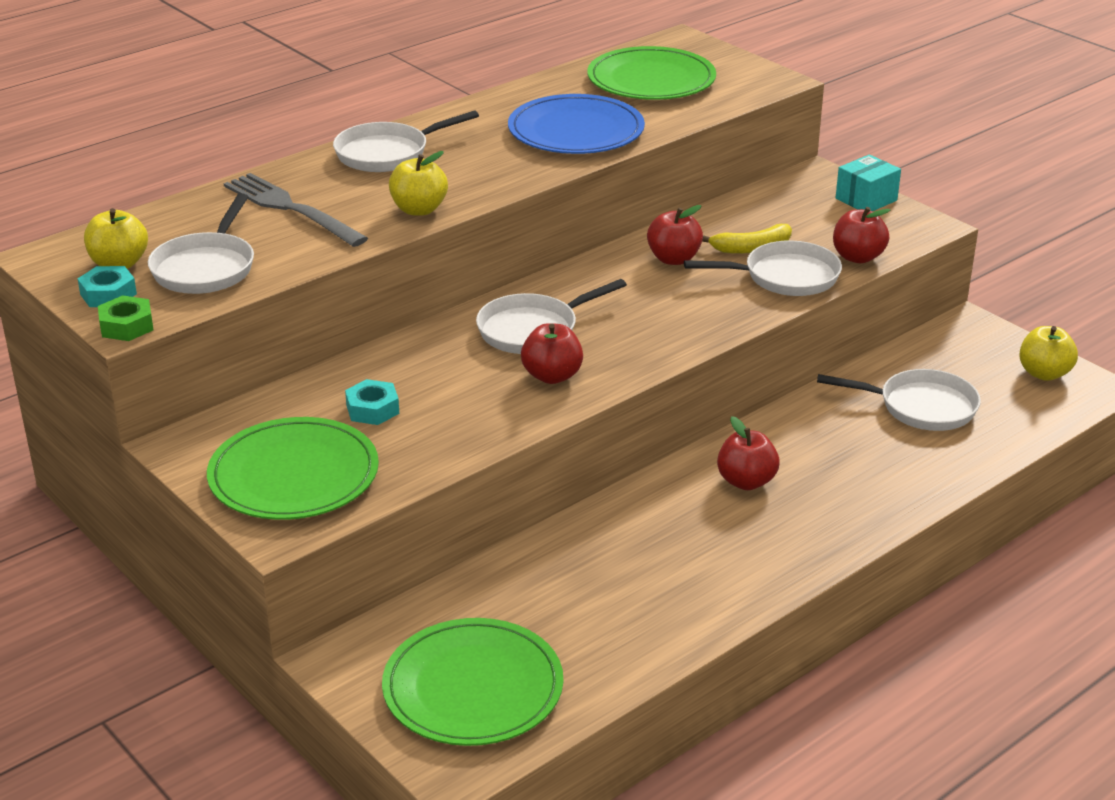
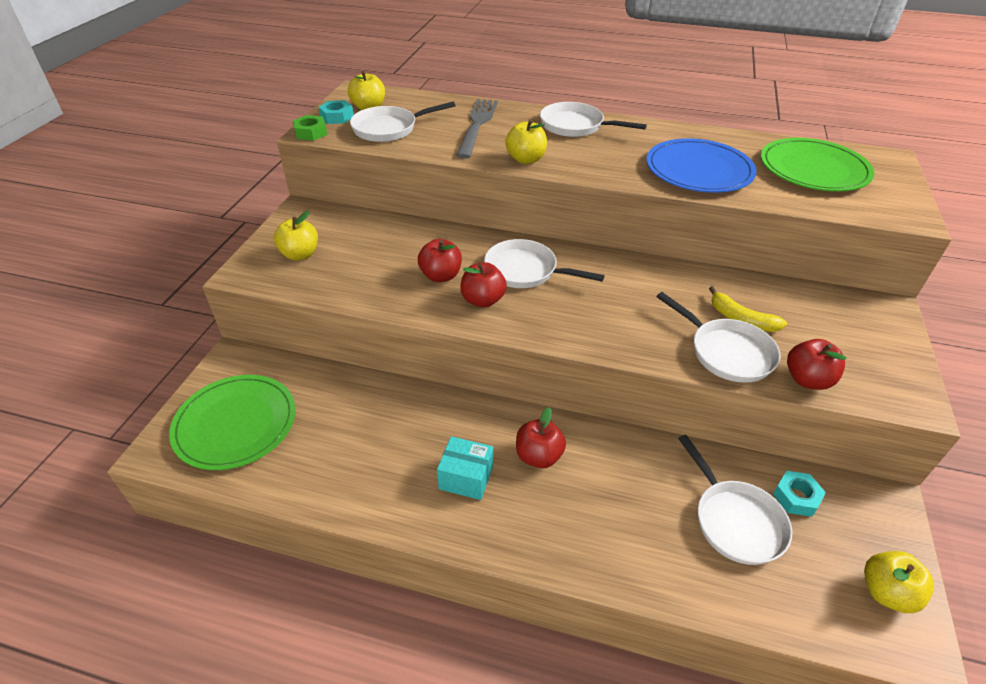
camera: 55 degrees right, 10 degrees up
green plate [207,417,379,520] -> yellow apple [274,211,318,261]
turquoise nut [345,379,399,425] -> turquoise nut moved to [773,471,826,517]
red apple [647,205,703,265] -> red apple moved to [418,239,462,282]
turquoise box [836,155,901,211] -> turquoise box moved to [437,436,493,500]

